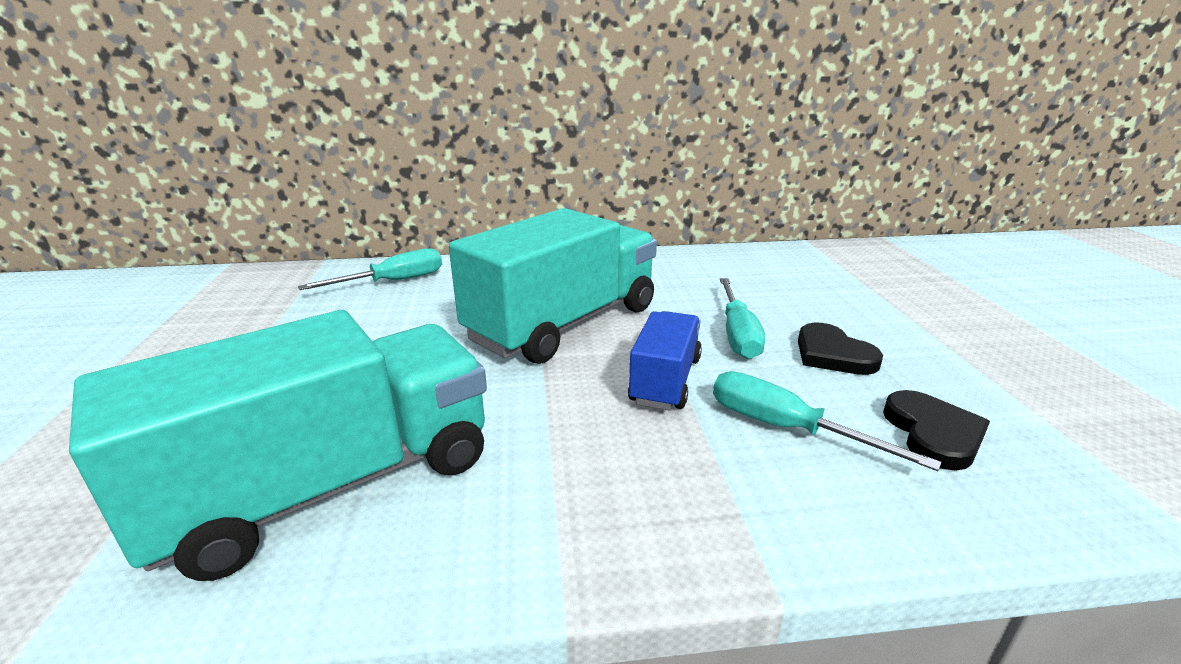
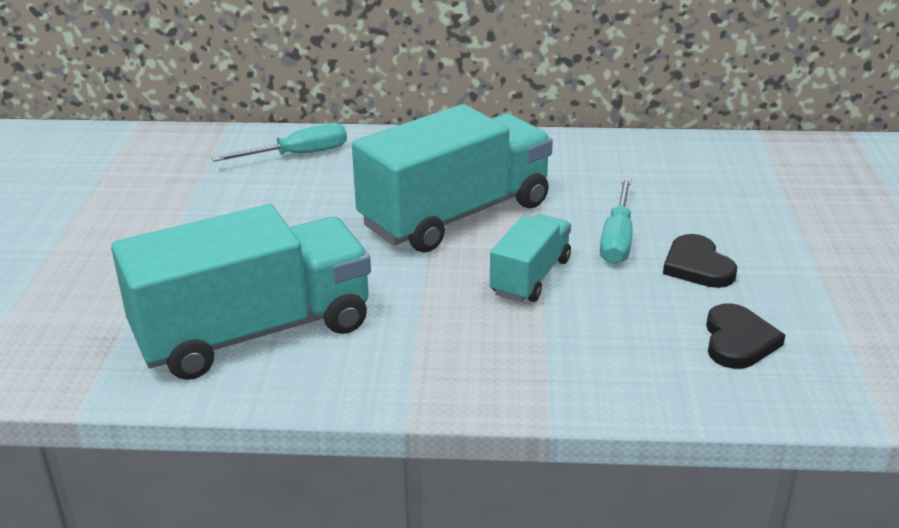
camera: 10 degrees right, 5 degrees up
blue truck [628,311,702,410] -> turquoise truck [490,214,571,302]
turquoise screwdriver [713,371,942,471] -> none

